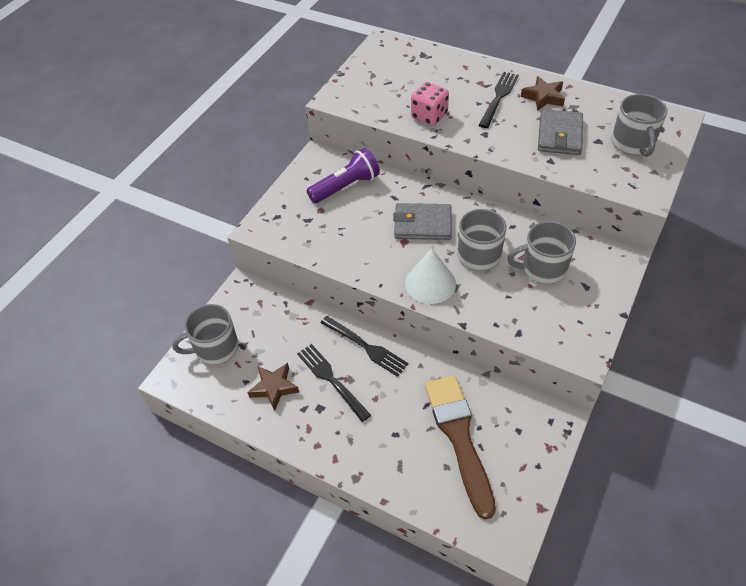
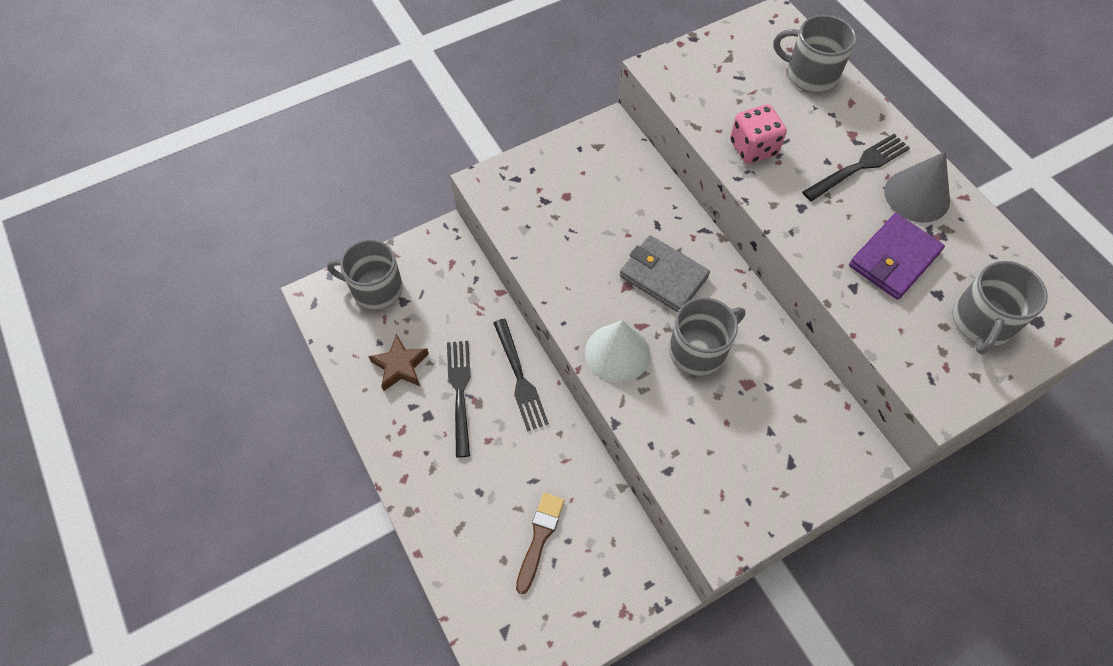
camera: 30 degrees right, 10 degrees up
purple flashlight [306,148,380,204] -> none
brown brush [425,376,496,520] -> brown brush [516,493,564,594], size x0.55
grey mug [507,221,576,284] -> grey mug moved to [773,15,856,93]
brown star [521,76,565,111] -> grey cone [884,151,950,223]
grey wallet [538,109,583,155] -> purple wallet [849,213,945,300]

